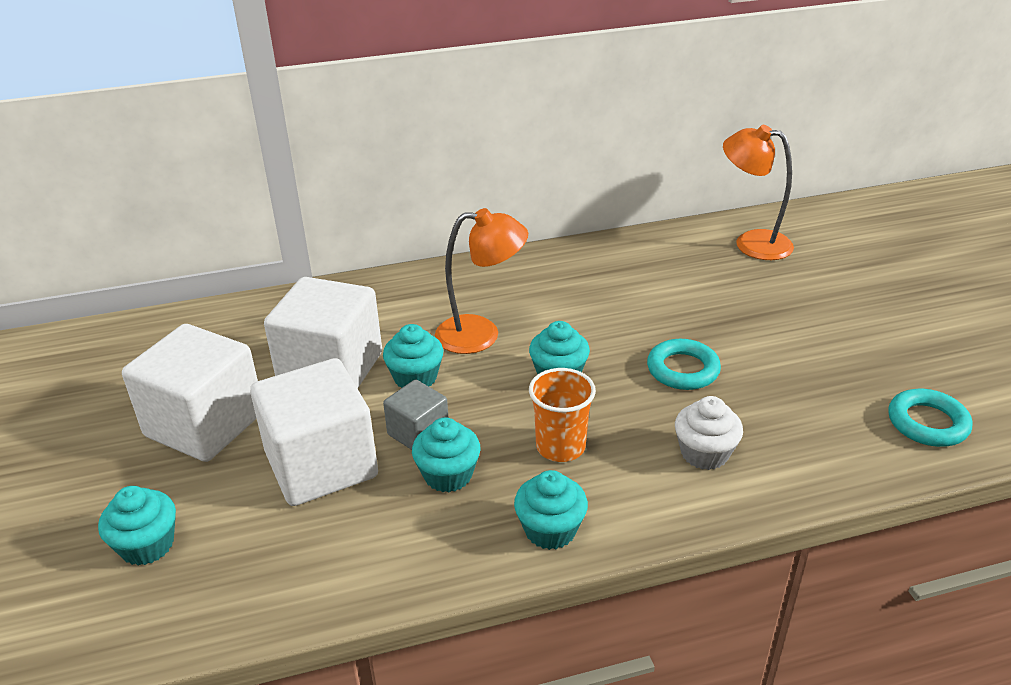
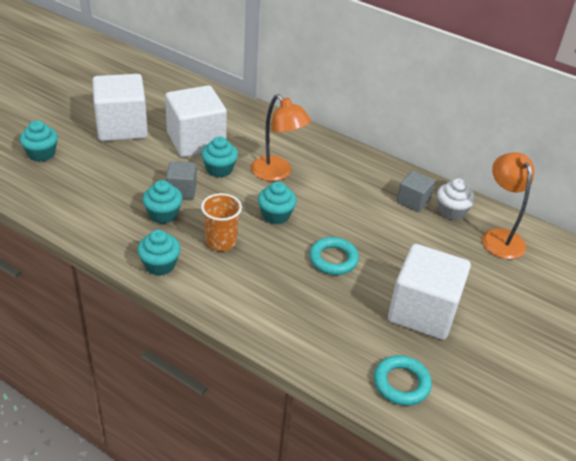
camera: 45 degrees right, 5 degrees up
white cube [250,358,378,506] -> white cube moved to [388,244,471,340]
white cupcake [675,396,743,470] -> white cupcake moved to [437,179,475,220]
none -> grey cube [397,170,435,212]

